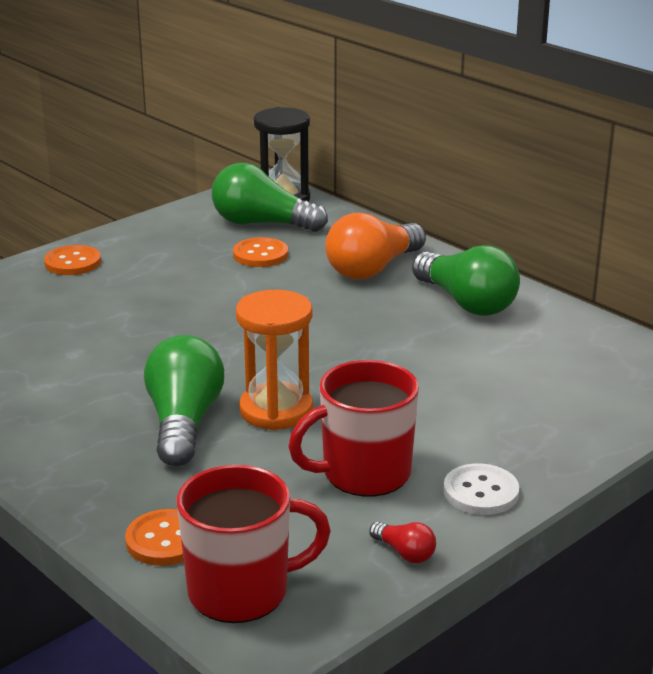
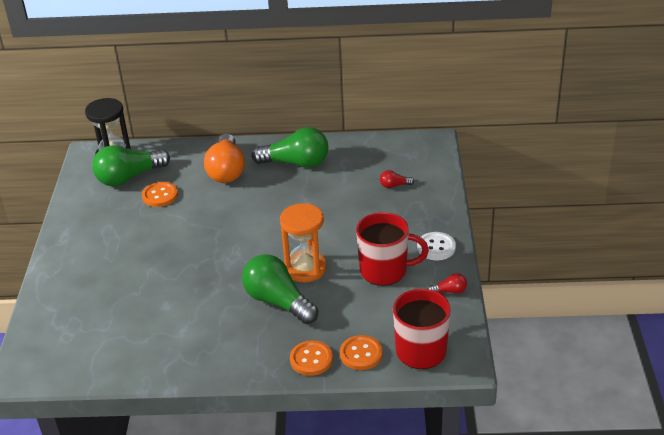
camera: 45 degrees left, 10 degrees up
orange button [44,245,101,275] -> orange button moved to [290,340,333,376]
red mug [288,360,419,497] -> red mug turned 105 degrees counterclockwise [356,212,429,286]
none -> red light bulb [380,170,415,188]

